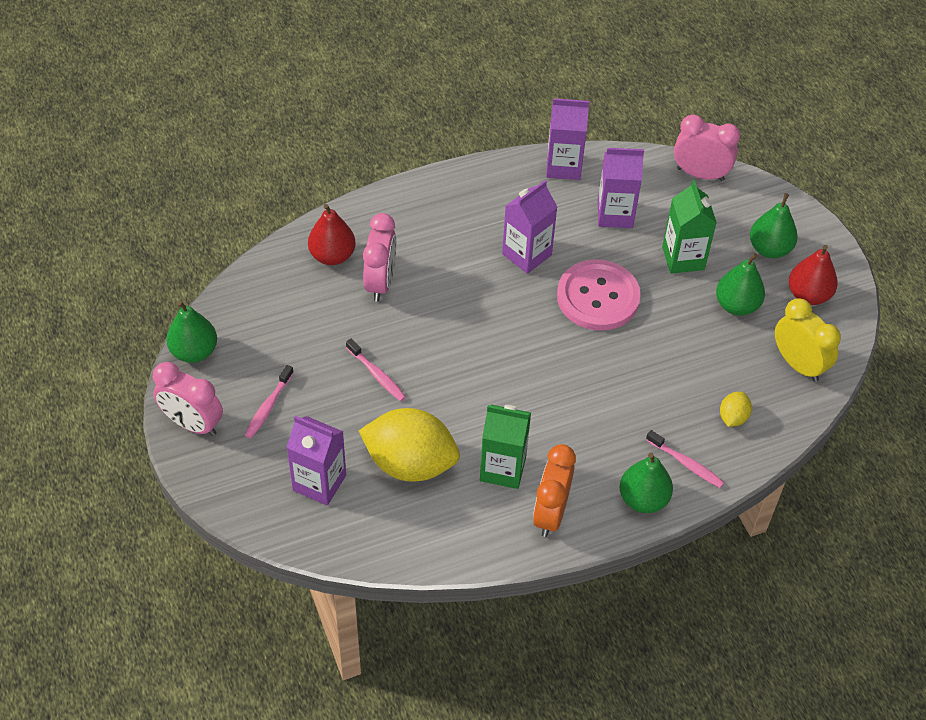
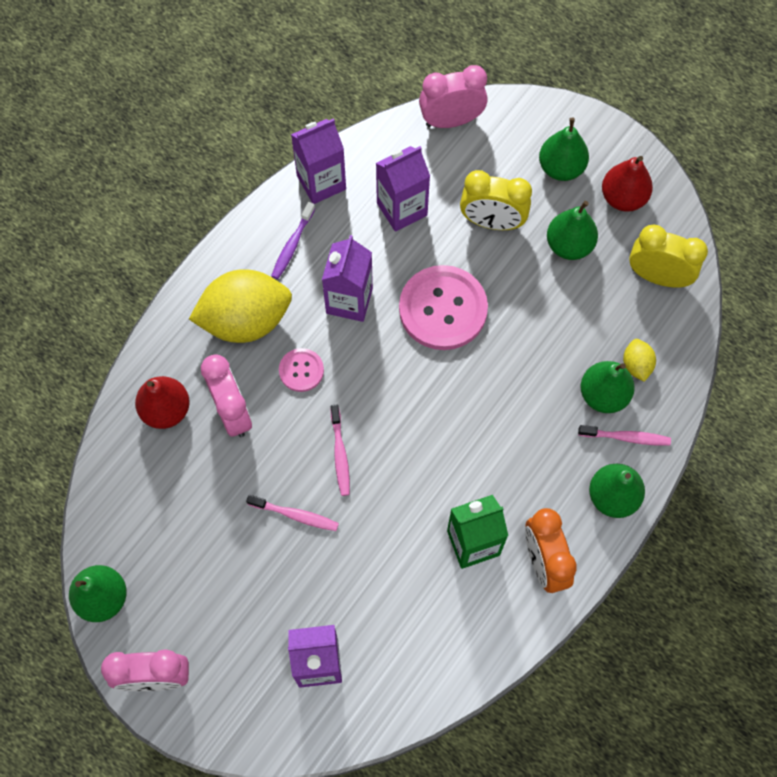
camera: 30 degrees left, 15 degrees up
pink toothbrush [245,365,294,438] -> pink toothbrush moved to [331,405,350,496]
yellow lemon [359,408,460,482] -> yellow lemon moved to [189,269,292,343]
green carton [662,180,717,274] -> yellow clock [460,170,532,230]
none -> purple toothbrush [271,202,315,279]
none -> pink button [279,348,324,392]
none -> green pear [581,361,635,413]

